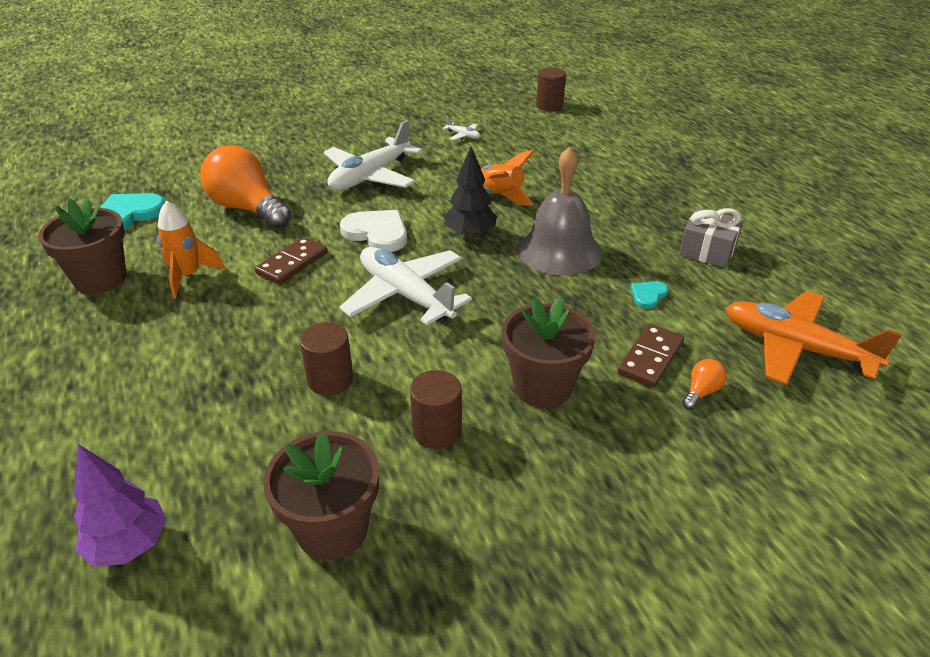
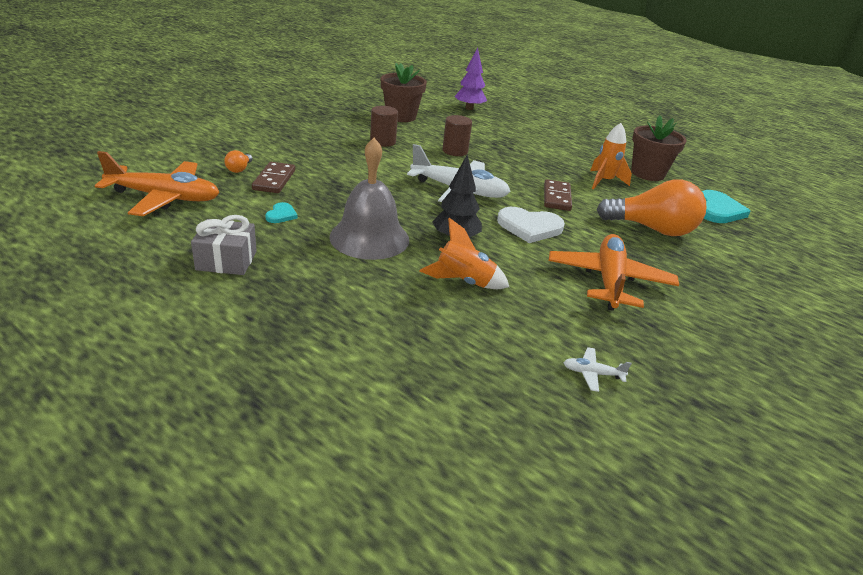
camera: 150 degrees right, 5 degrees down
white plane [324,120,422,190] -> orange plane [549,234,679,311]
brown flower pot [502,297,595,408] -> none
brown cylinder [536,68,566,111] -> none

